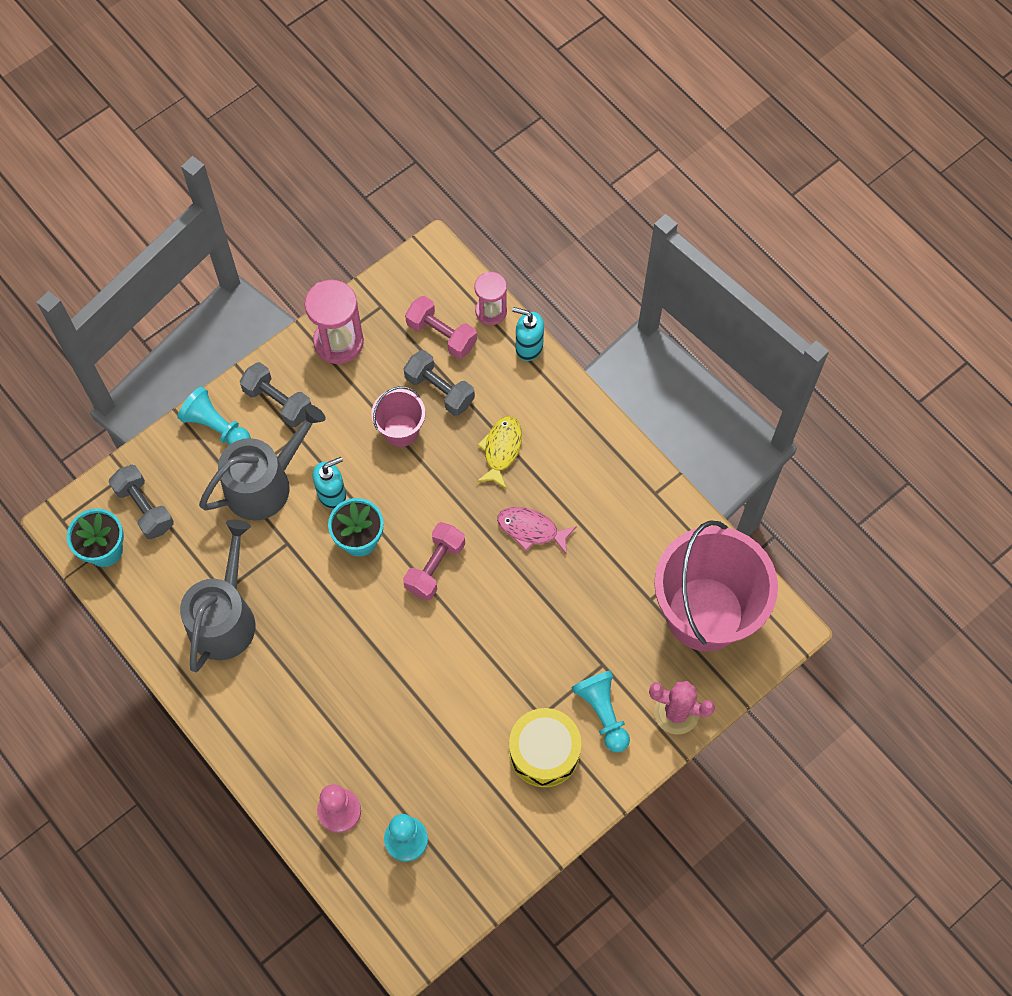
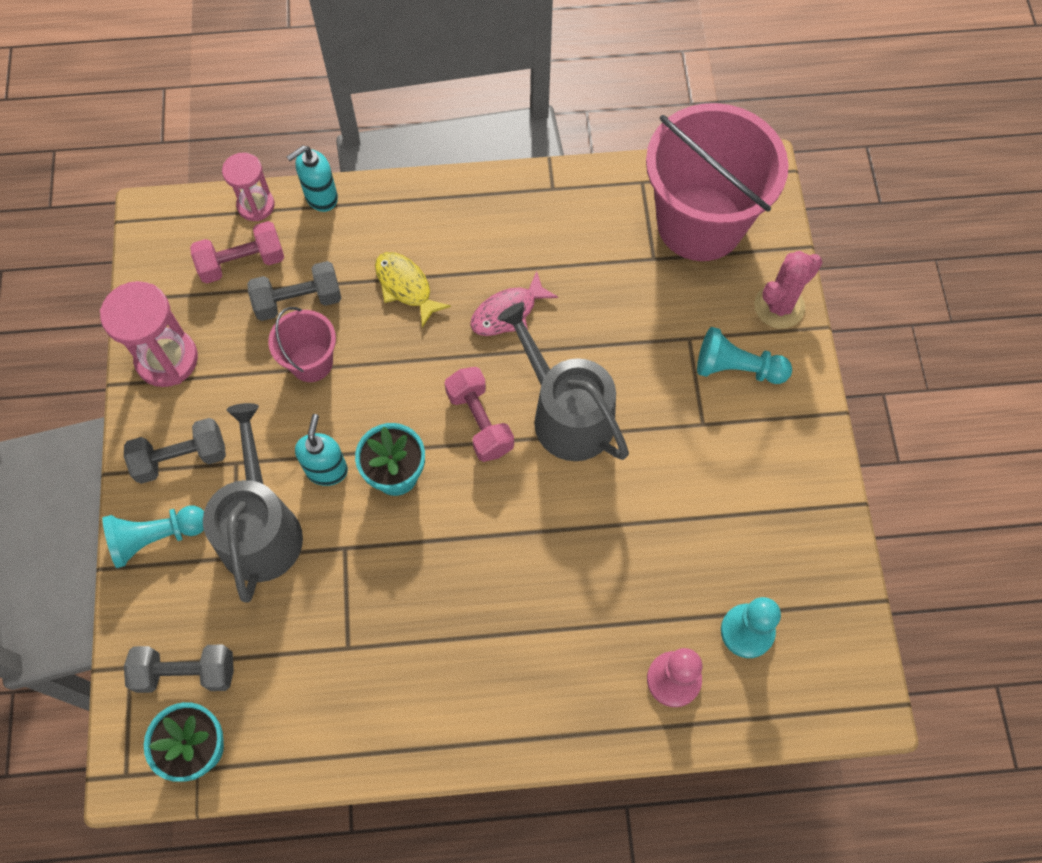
camera: 55 degrees left, 0 degrees up
grey watering can [180,519,255,672] -> grey watering can moved to [498,302,629,461]
yellow drum [509,708,581,787] -> none

